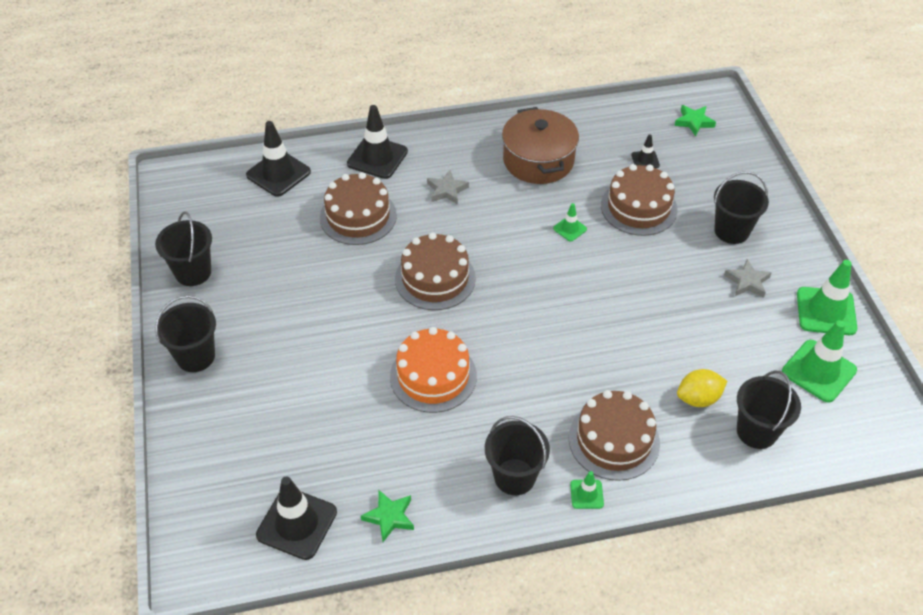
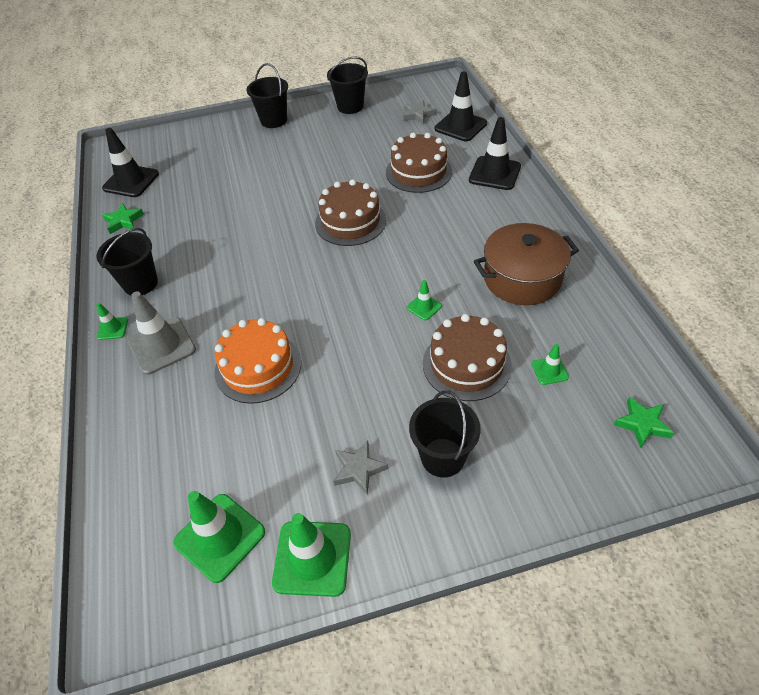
camera: 90 degrees right, 0 degrees up
orange cake [390,327,477,413] -> orange cake moved to [215,318,301,404]
grey star [427,170,469,204] -> grey star moved to [403,100,436,124]
brown cake [569,390,660,481] -> grey traffic cone [128,291,196,375]
black traffic cone [631,134,660,168] -> green traffic cone [532,344,569,385]
yellow lemon [677,369,727,407] -> none
black bucket [737,370,801,449] -> none

